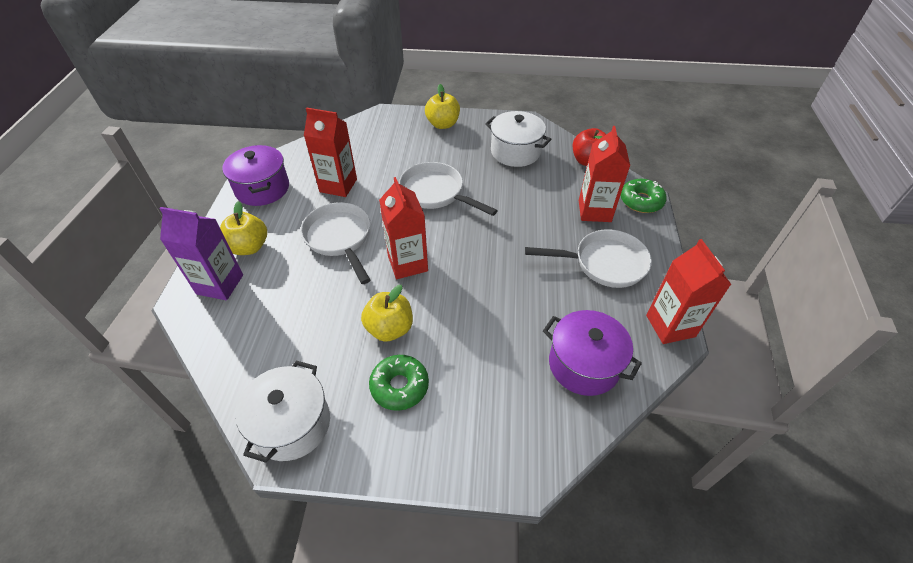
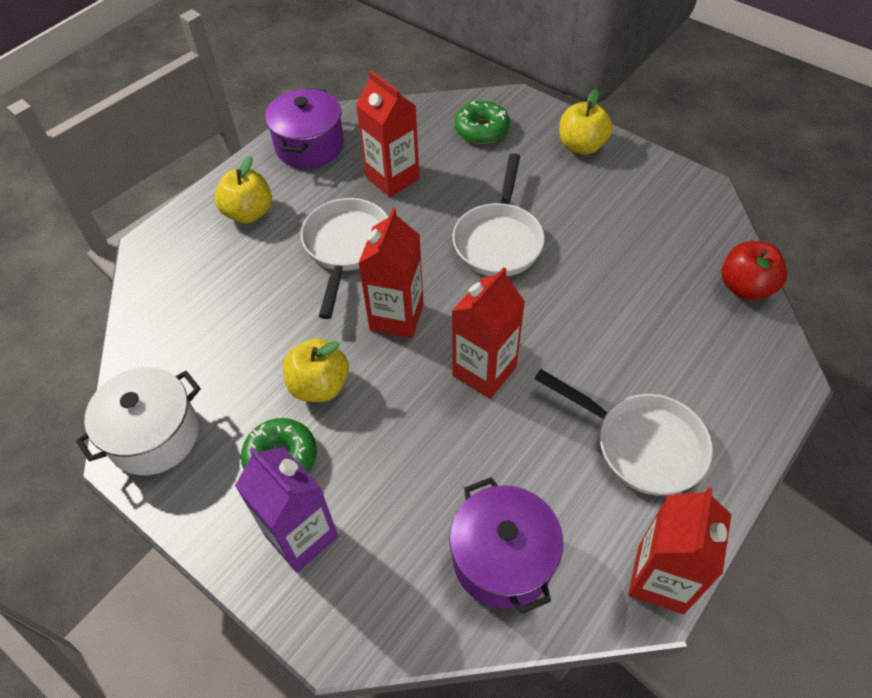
camera: 35 degrees right, 5 degrees up
purple carton [159,207,243,300] -> purple carton moved to [235,447,338,573]
white pan [399,162,498,216] -> white pan turned 150 degrees counterclockwise [452,153,545,277]
white pot [485,111,551,167] -> none
red carton [579,126,630,222] -> red carton moved to [452,267,525,399]
green donut [620,179,667,213] -> green donut moved to [455,101,510,144]

